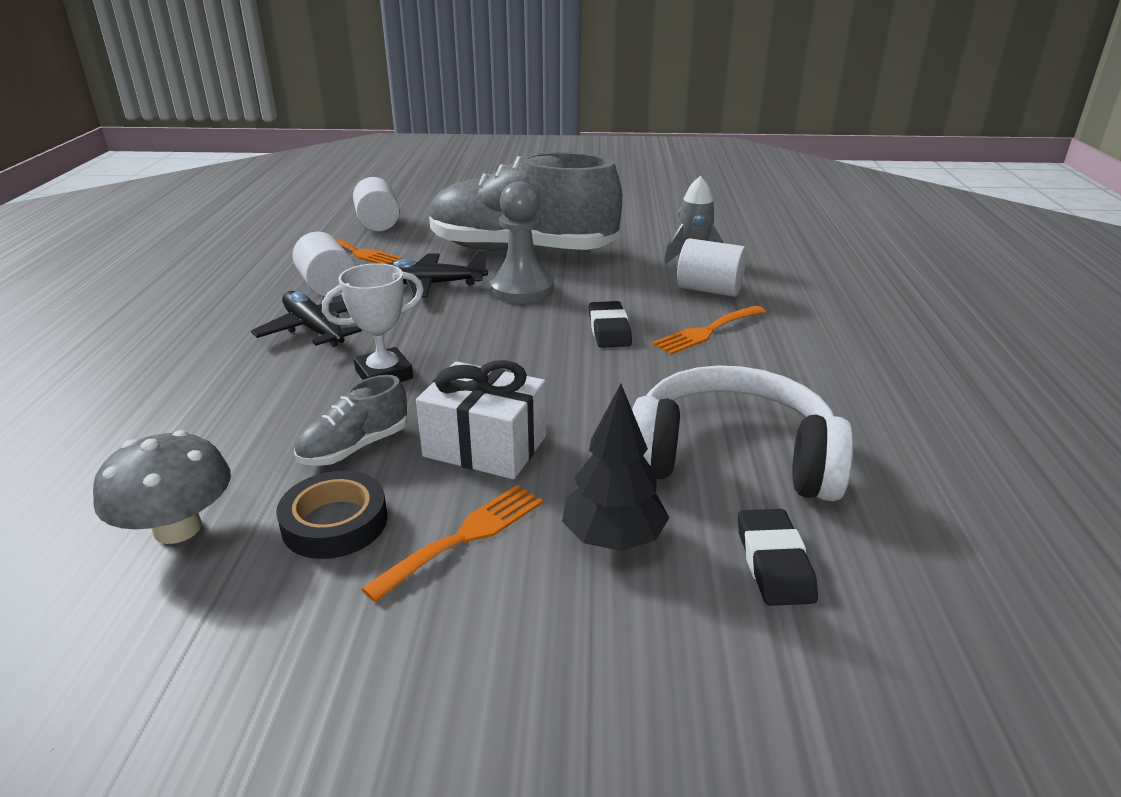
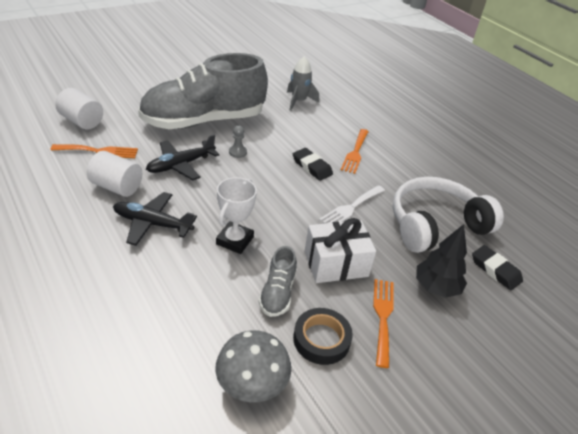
camera: 40 degrees left, 10 degrees up
grey pawn [490,181,554,304] -> grey pawn [229,126,247,158], size x0.45
white cylinder [677,238,747,297] -> none
none -> white fork [319,185,385,224]

